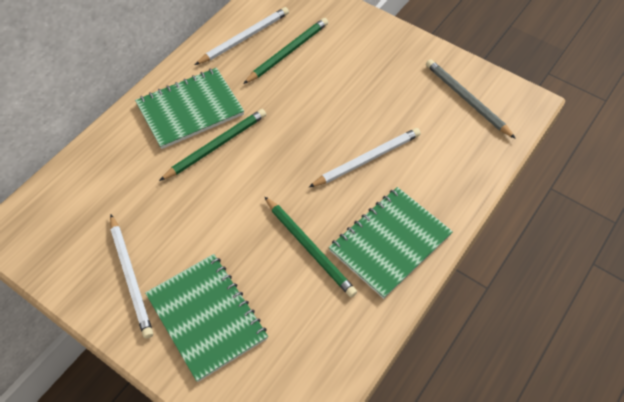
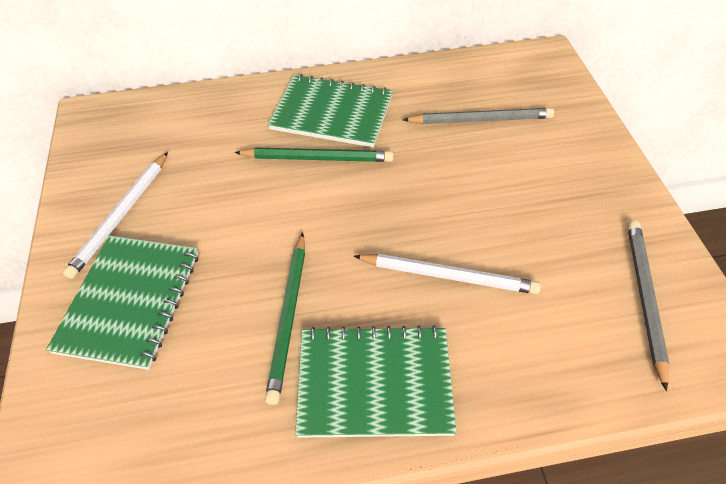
camera: 45 degrees right, 5 degrees down
white pencil [195,7,289,65] -> none
green pencil [243,18,328,84] -> grey pencil [403,108,554,124]

